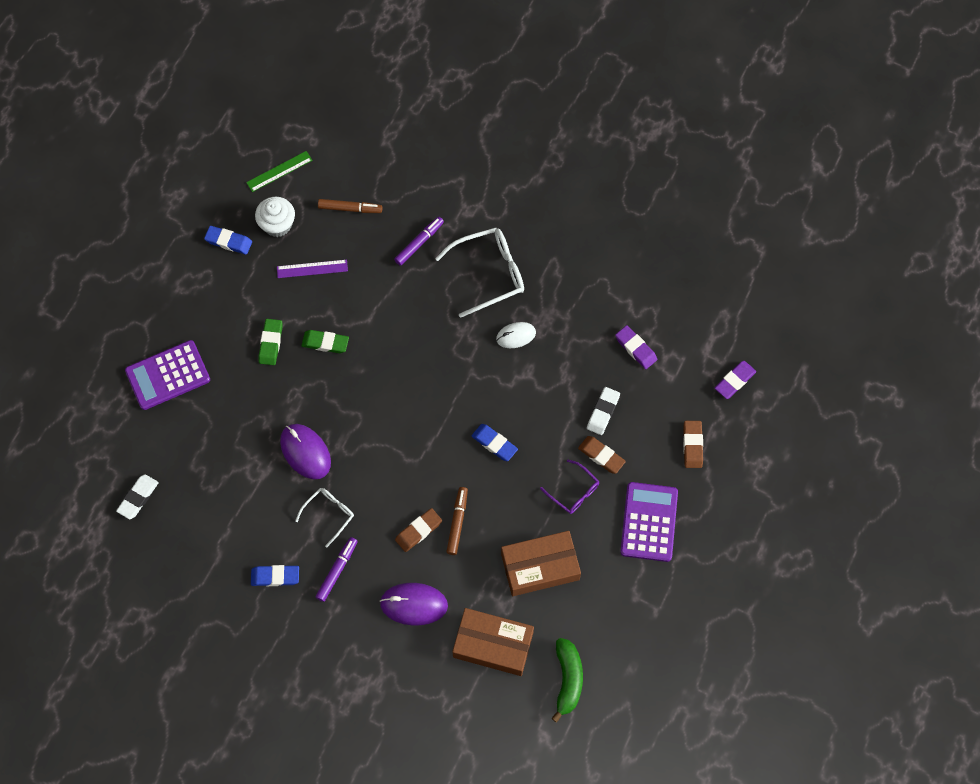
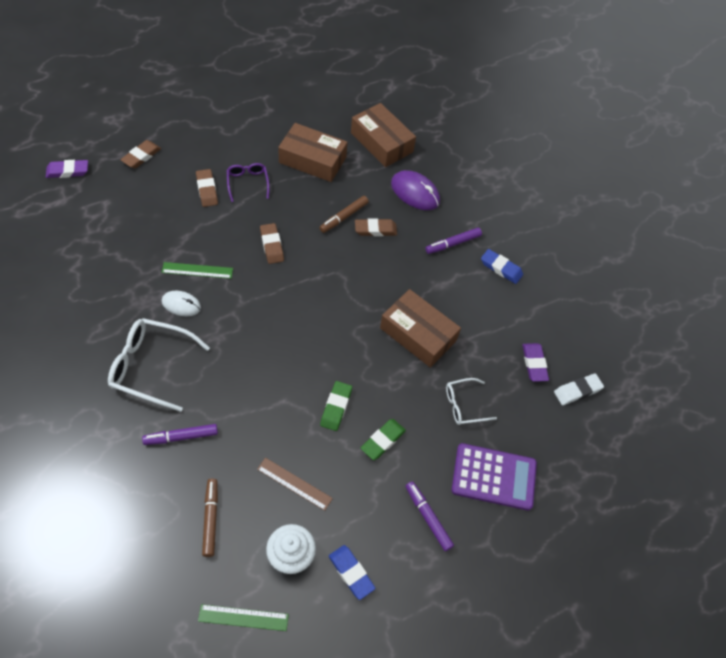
camera: 150 degrees left, 10 degrees down
purple ruler [277,260,348,278] -> brown ruler [257,458,333,511]
purple mouse [280,424,331,479] -> brown box [380,289,461,368]
white glasses [295,488,354,547] -> white glasses moved to [446,378,497,425]
green eraser [302,330,349,353] -> green eraser turned 60 degrees clockwise [320,381,352,431]
brown marker [318,199,382,213] -> brown marker turned 45 degrees clockwise [202,479,218,557]
blue eraser [472,424,518,461] -> brown eraser [260,223,284,264]
green banana [552,638,583,723] -> none
white eraser [587,387,620,435] -> none
purple eraser [615,325,657,369] -> purple eraser moved to [522,343,549,382]
purple calculator [620,482,678,562] -> none
none -> green ruler [162,262,233,279]
none -> purple marker [406,481,454,551]

